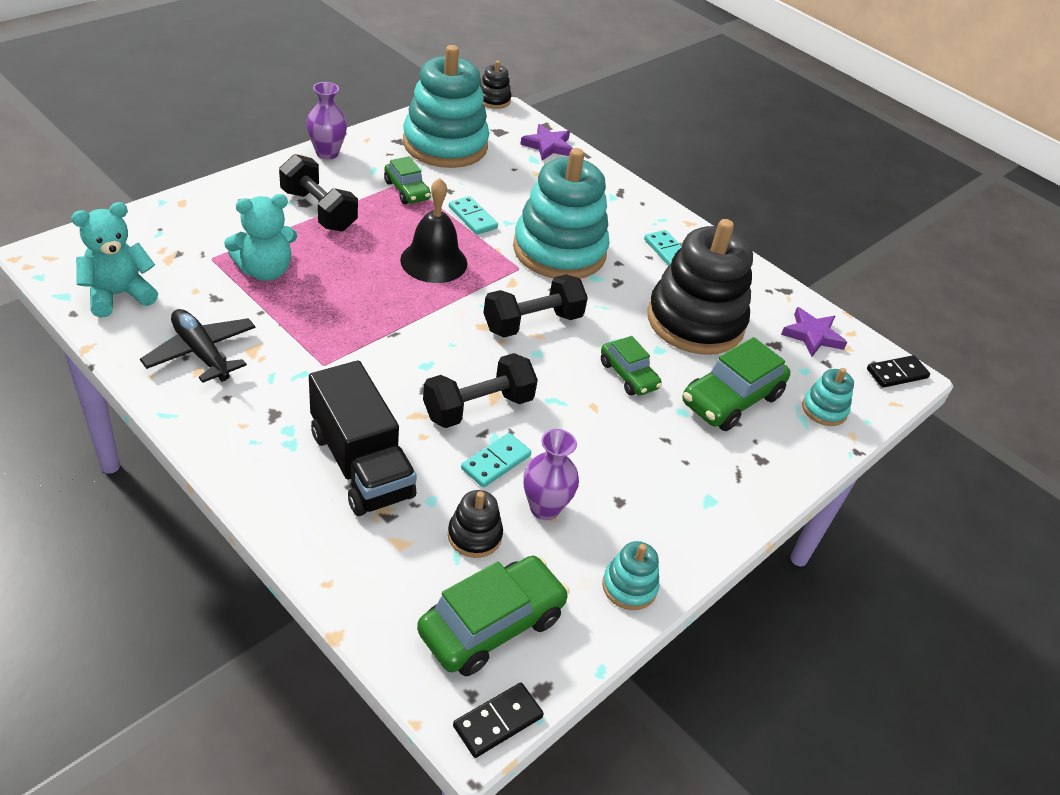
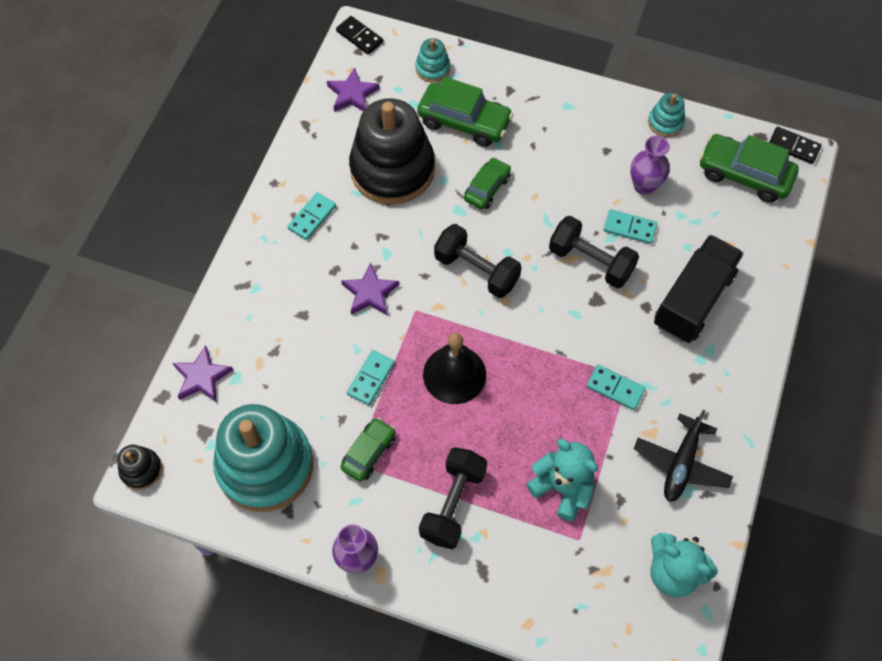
camera: 110 degrees left, 20 degrees up
black stacking toy [448,490,503,558] -> none
turquoise stacking toy [513,148,610,279] -> purple star [341,263,399,315]
none -> turquoise domino [587,365,646,410]

